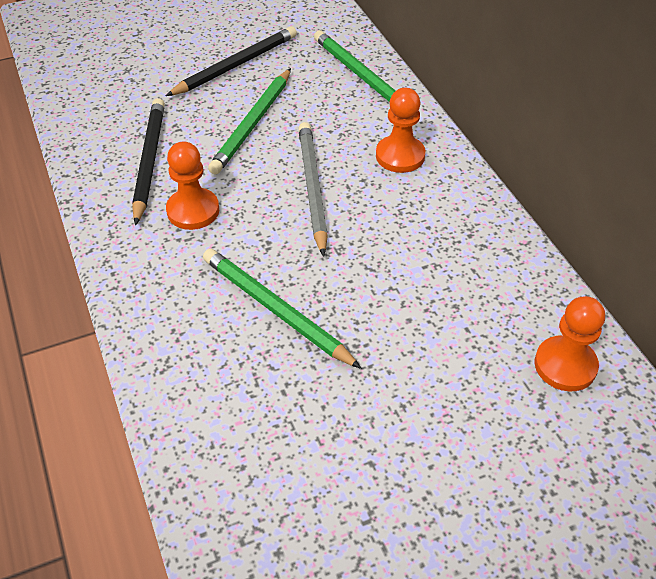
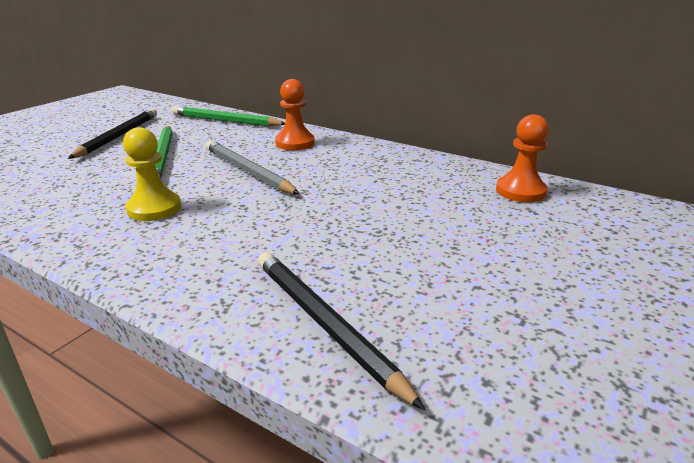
camera: 35 degrees left, 20 degrees down
black pencil [132,98,165,225] -> black pencil moved to [258,252,426,410]
orange pawn [166,141,219,230] -> yellow pawn [123,127,181,221]
green pencil [203,249,361,369] -> none

